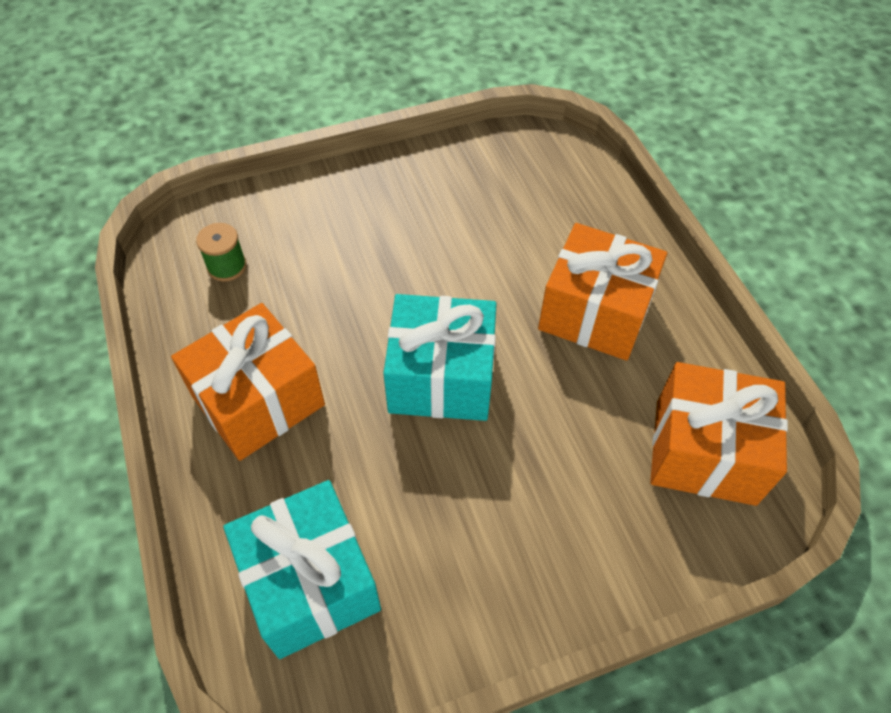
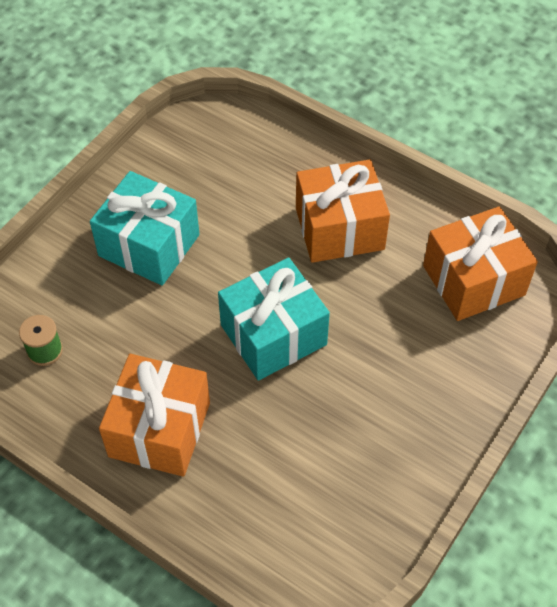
camera: 35 degrees left, 0 degrees up
turquoise gift [223,480,381,659] -> turquoise gift moved to [90,171,200,286]

